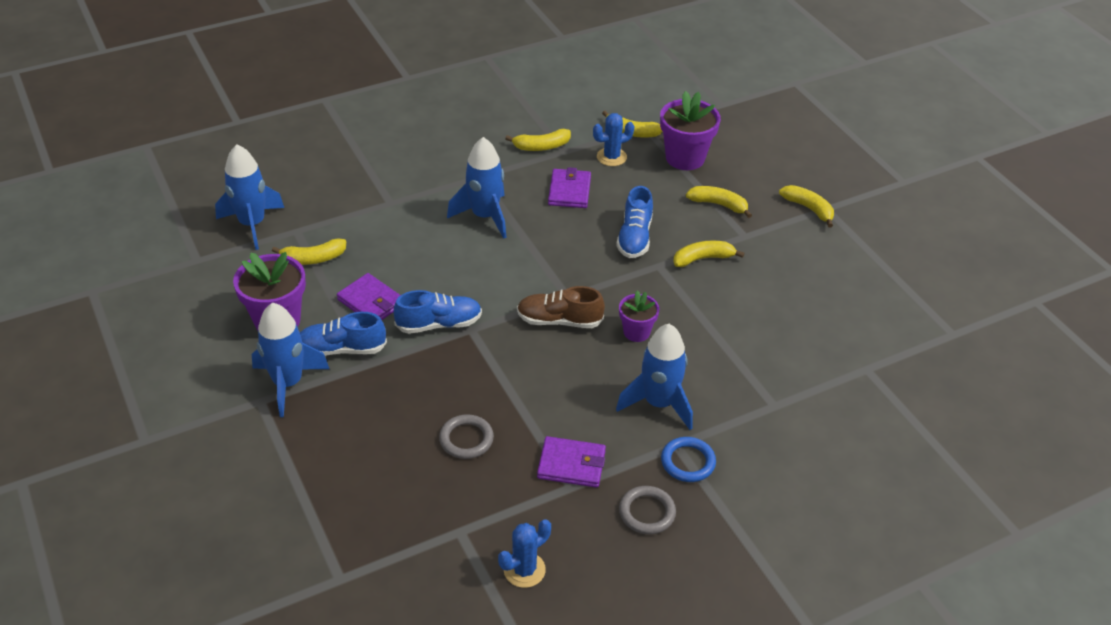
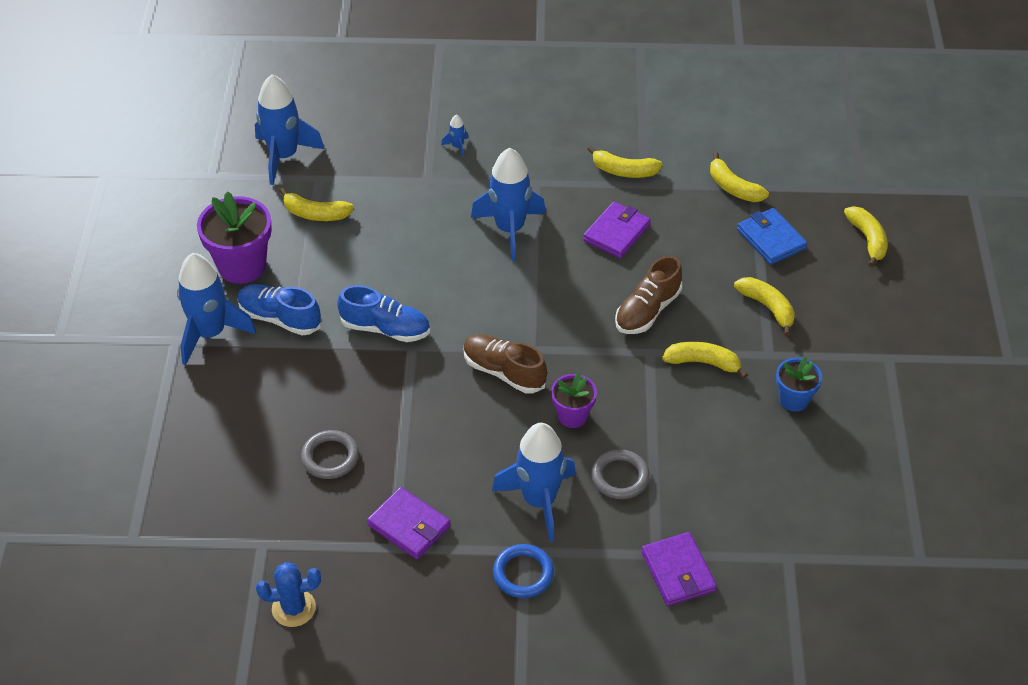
camera: 30 degrees right, 5 degrees up
purple wallet [337,273,400,320] -> purple wallet moved to [641,532,717,606]
blue cactus [593,113,634,166] -> none
blue shoe [616,186,653,258] -> brown shoe [615,256,682,334]
grey ring [619,486,676,534] -> grey ring moved to [591,449,650,499]
purple flower pot [660,91,721,170] -> blue wallet [737,208,807,265]
yellow banana [779,185,834,227] -> yellow banana moved to [844,206,888,267]
none -> blue rocket [441,114,468,157]
none -> blue flower pot [776,357,822,411]

